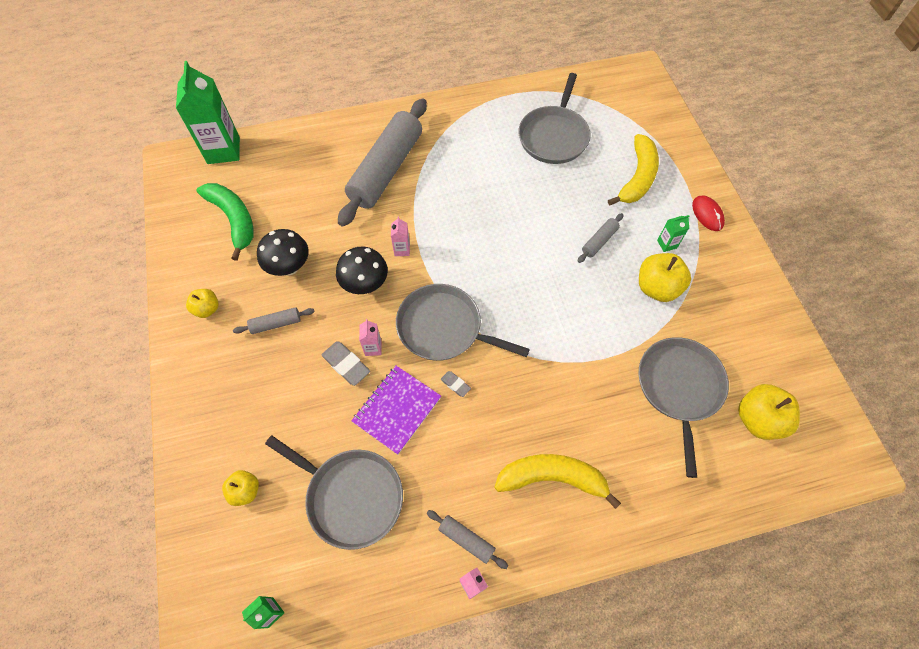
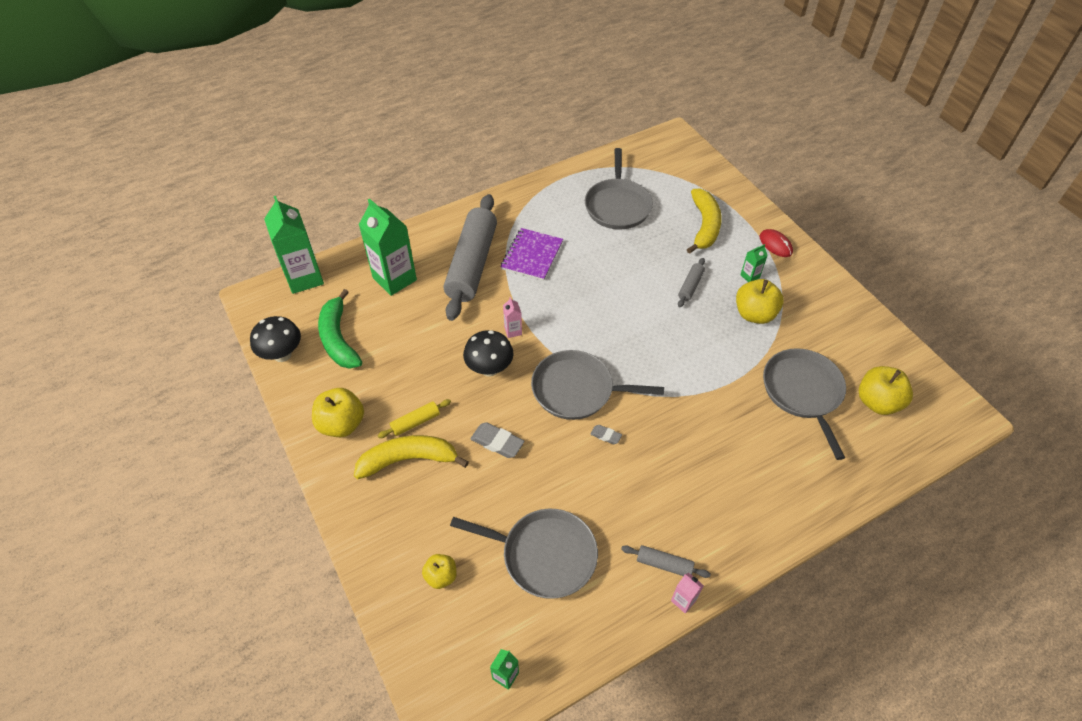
camera: 15 degrees left, 10 degrees down
yellow apple [186,289,219,318] -> yellow apple [312,388,364,437], size x1.68
green banana [196,183,254,261] -> green banana turned 150 degrees counterclockwise [318,289,362,369]
grey rolling pin [233,307,315,334] -> yellow rolling pin [377,399,451,438]
black mushroom [257,229,309,276] -> black mushroom moved to [250,316,301,362]
purple notebook [351,366,441,455] -> purple notebook moved to [501,228,563,281]
pink carton [359,319,382,356] -> none
yellow banana [494,454,621,509] -> yellow banana moved to [354,435,469,479]
none -> green carton [359,198,417,296]

